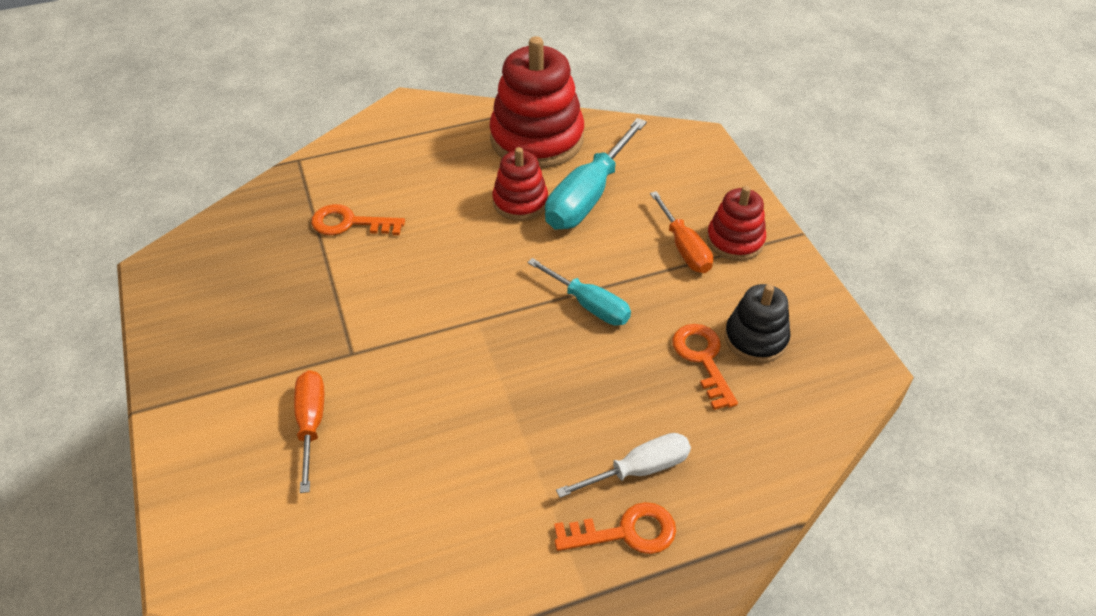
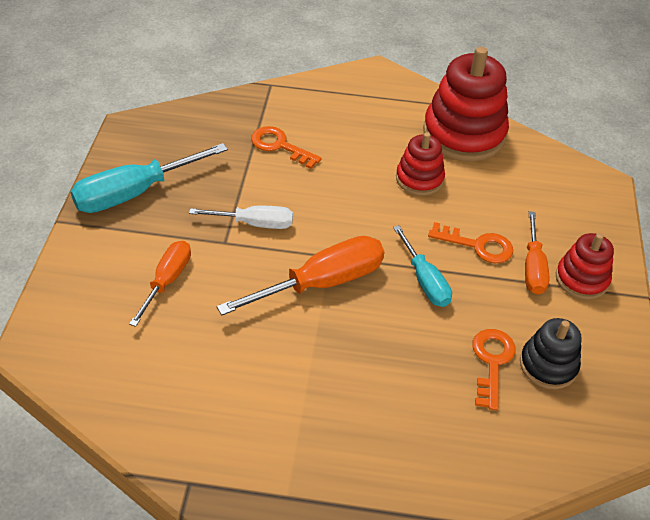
camera: 25 degrees right, 0 degrees up
turquoise screwdriver [545,118,647,230] -> turquoise screwdriver moved to [70,143,228,213]
orange key [554,502,676,554] -> orange key moved to [428,222,513,263]
white screwdriver [556,433,691,498] -> white screwdriver moved to [189,206,293,229]
none -> orange screwdriver [217,236,384,316]

